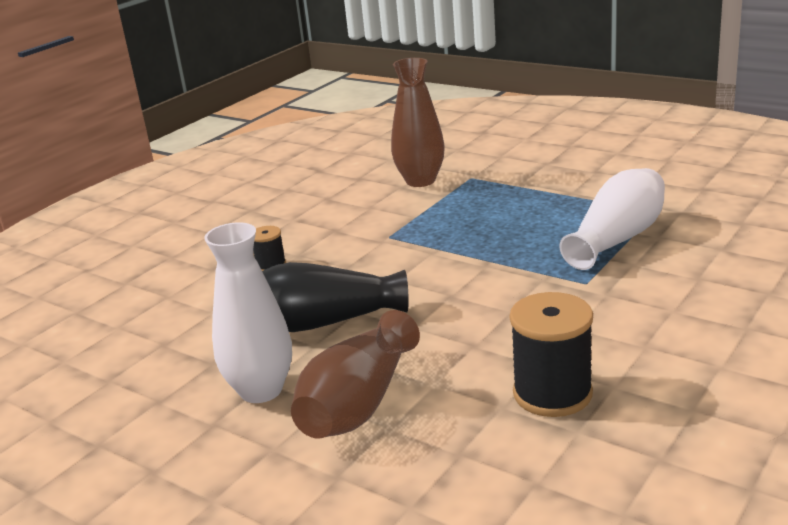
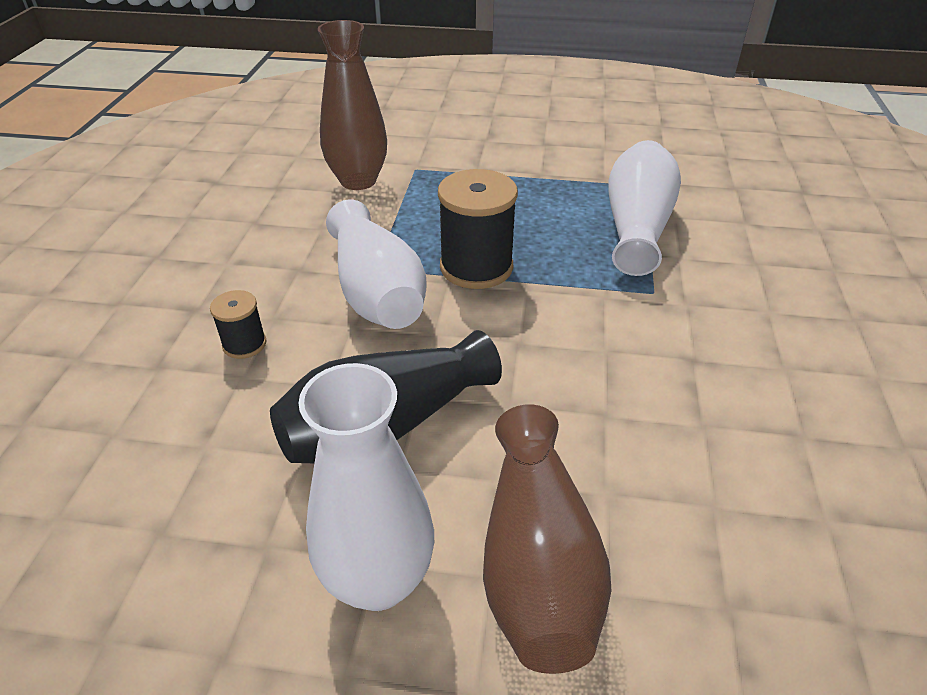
camera: 30 degrees left, 15 degrees up
black spool [510,292,593,417] -> black spool moved to [438,169,518,289]
none -> white vase [326,200,427,329]

